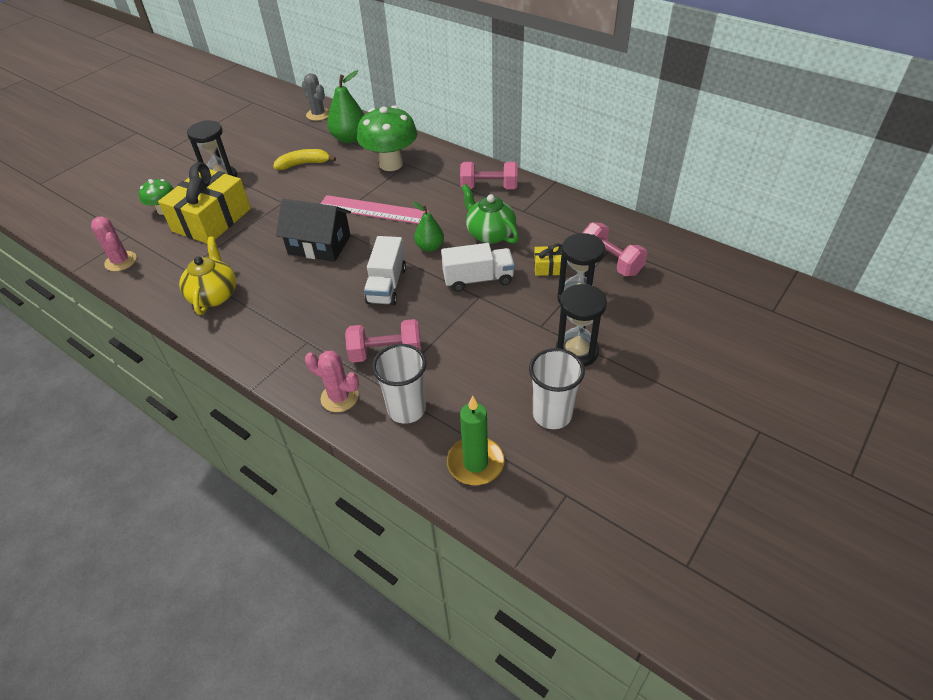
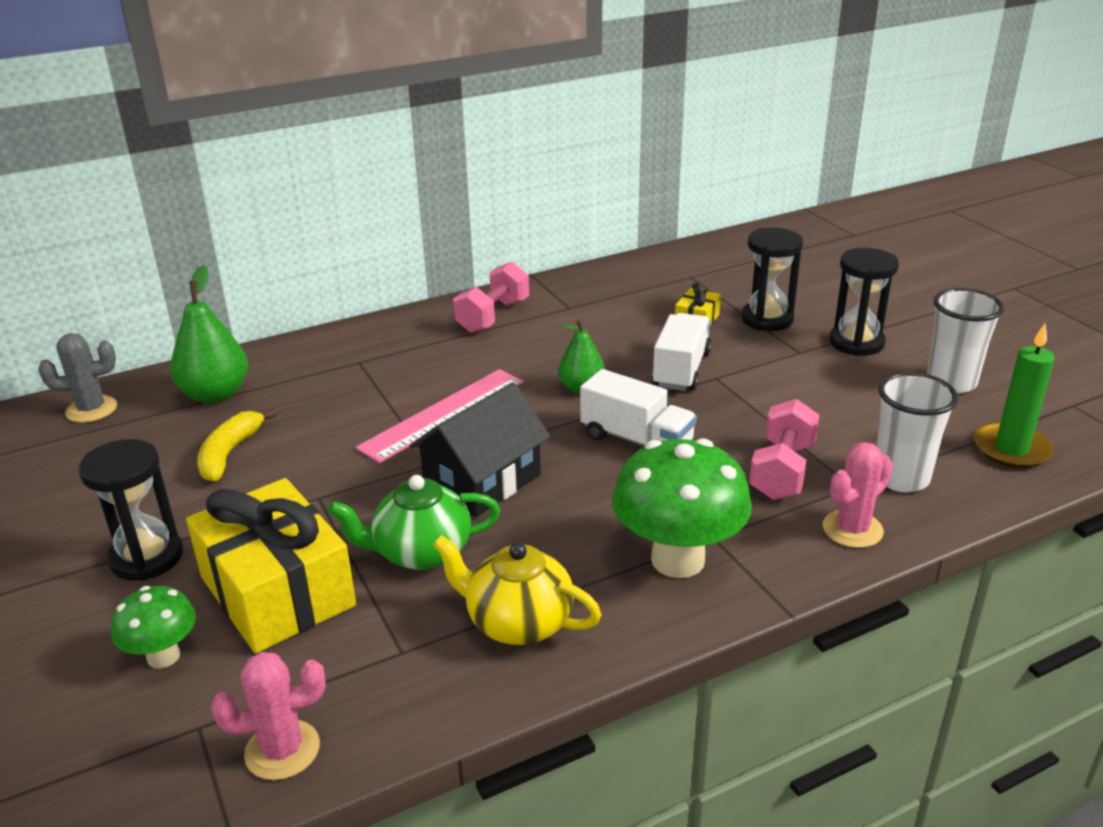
camera: 65 degrees left, 15 degrees down
green mushroom [357,105,417,171] -> green mushroom moved to [612,438,752,578]
green teapot [461,184,519,244] -> green teapot moved to [328,475,501,570]
pink dumbbell [582,222,647,276] -> none

